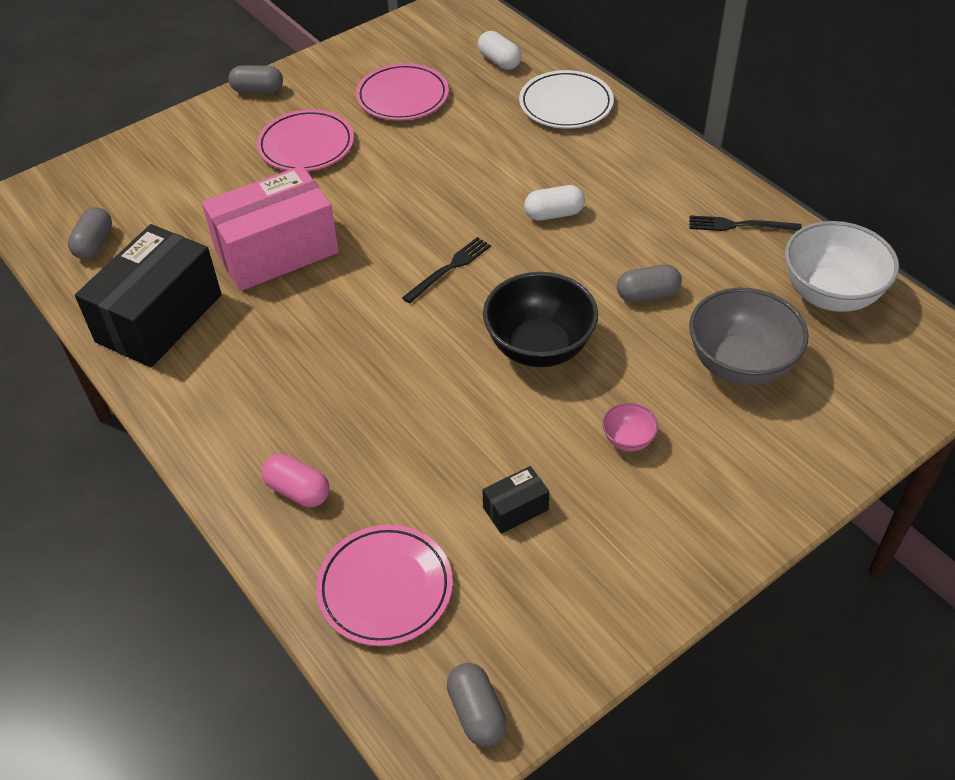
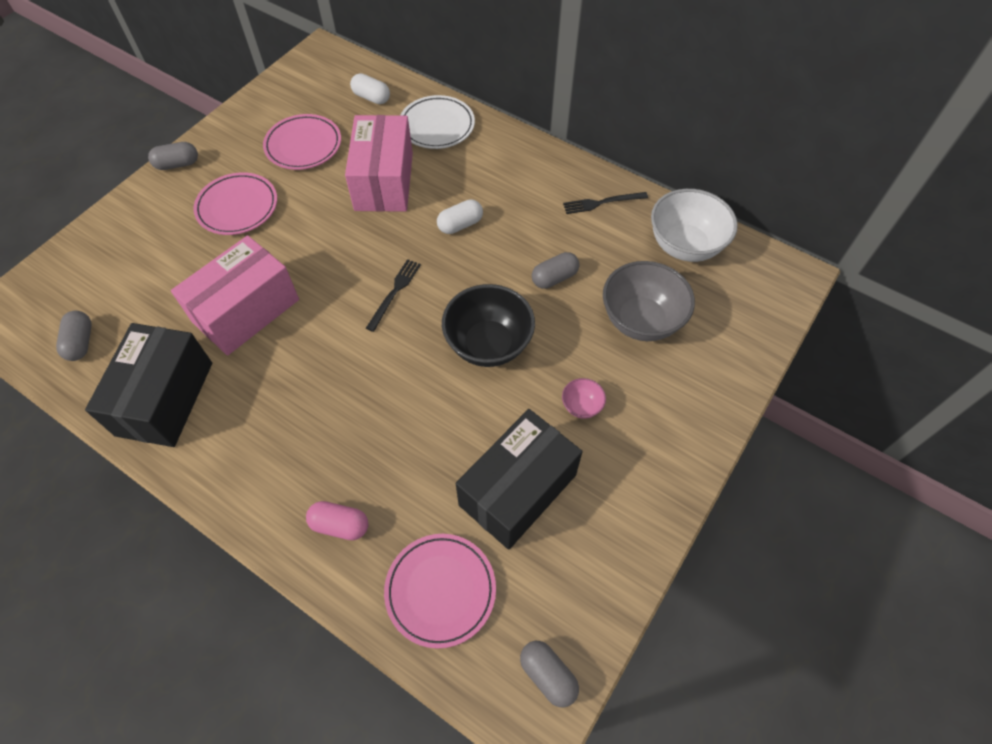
camera: 20 degrees left, 10 degrees up
black box [482,466,549,534] -> black box [456,409,583,550], size x2.34
none -> pink box [345,115,413,212]

